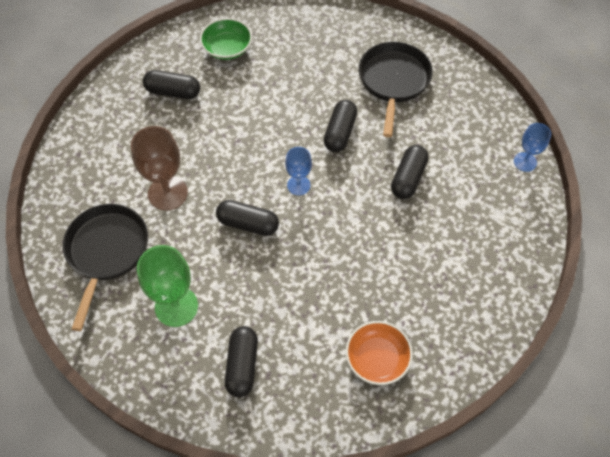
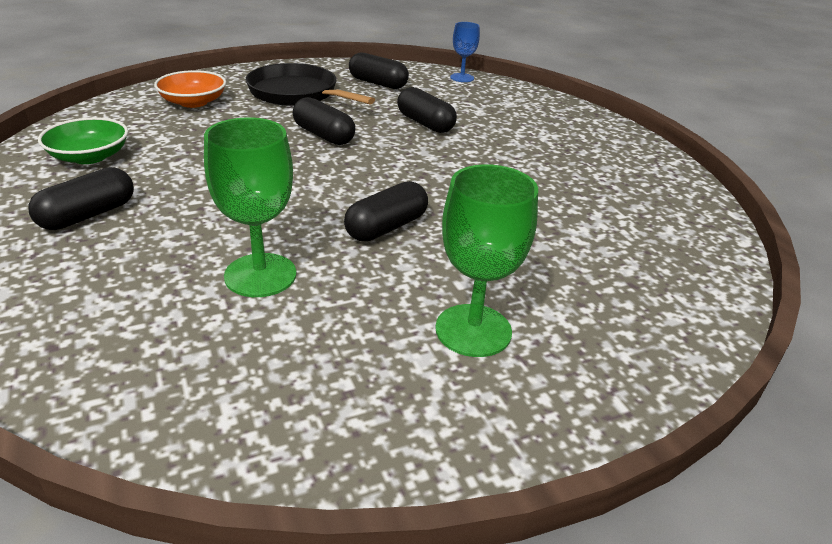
camera: 65 degrees left, 25 degrees down
black pan [63,204,148,331] -> none
brown goblet [131,126,188,211] -> green goblet [204,117,296,297]
black capsule [225,326,258,397] -> black capsule moved to [349,53,409,89]
blue goblet [285,147,312,195] -> none
orange bowl [346,321,413,385] -> orange bowl moved to [154,70,226,108]

